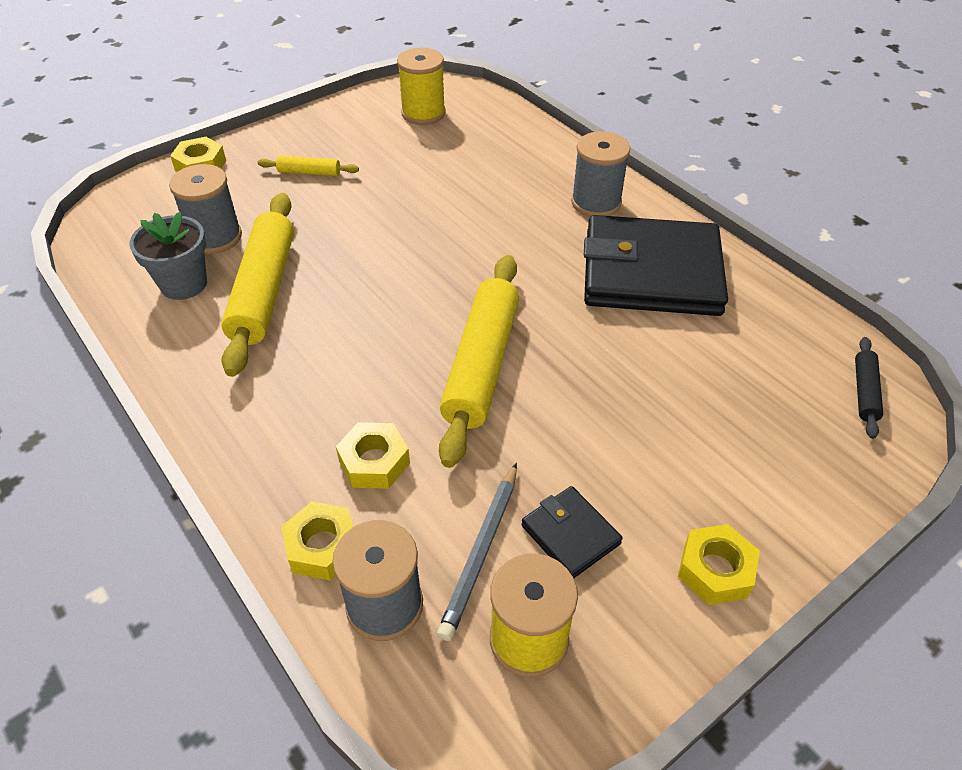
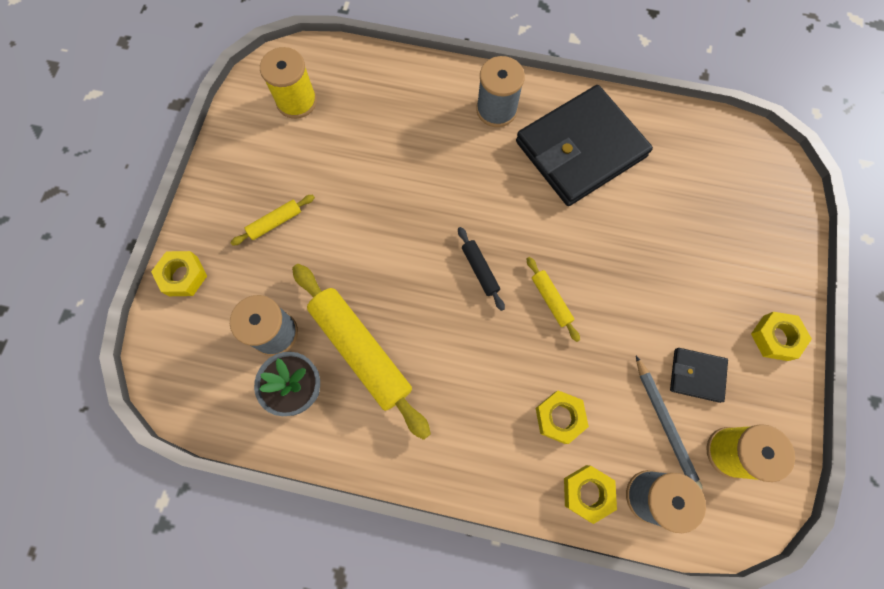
camera: 40 degrees left, 25 degrees up
yellow rolling pin [439,255,519,468] -> yellow rolling pin [527,257,580,342], size x0.46
black rolling pin [855,337,883,439] -> black rolling pin moved to [458,227,505,311]

